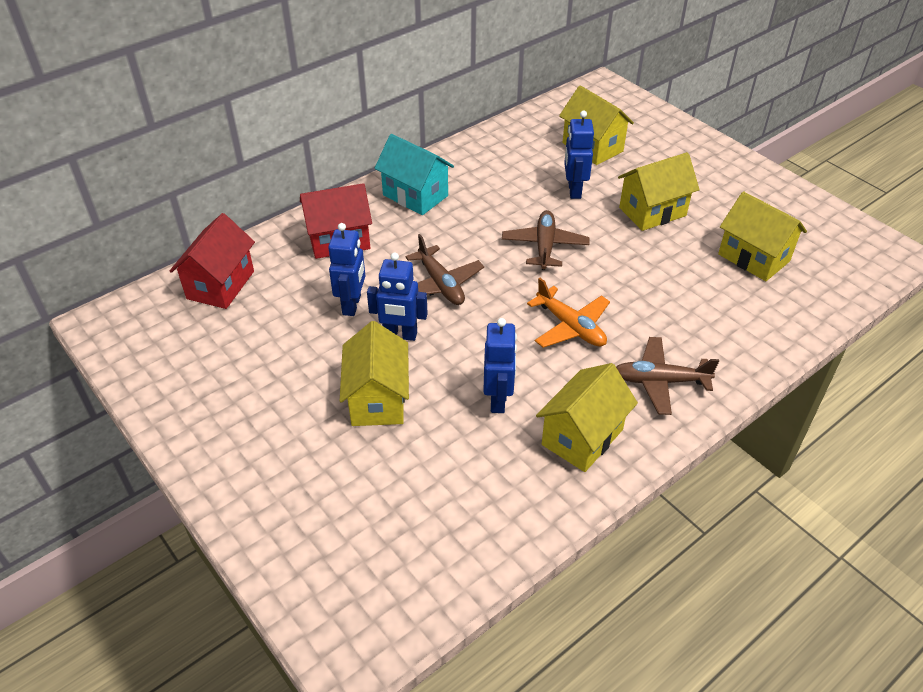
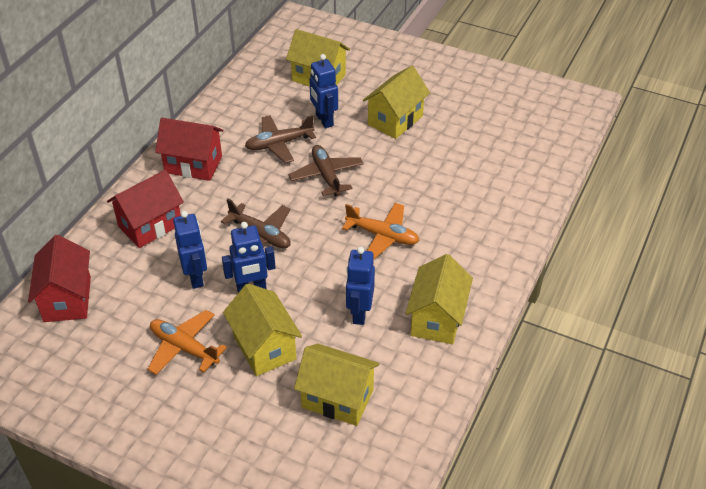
camera: 25 degrees left, 0 degrees up
turquoise house [374,134,454,215] -> red house [155,118,224,181]
blue robot [483,318,517,413] -> blue robot turned 150 degrees counterclockwise [346,247,375,325]
brown plane [616,337,719,415] -> brown plane moved to [245,115,316,163]
yellow house [718,191,807,281] -> yellow house moved to [294,344,380,426]
none -> orange plane [148,310,227,375]

